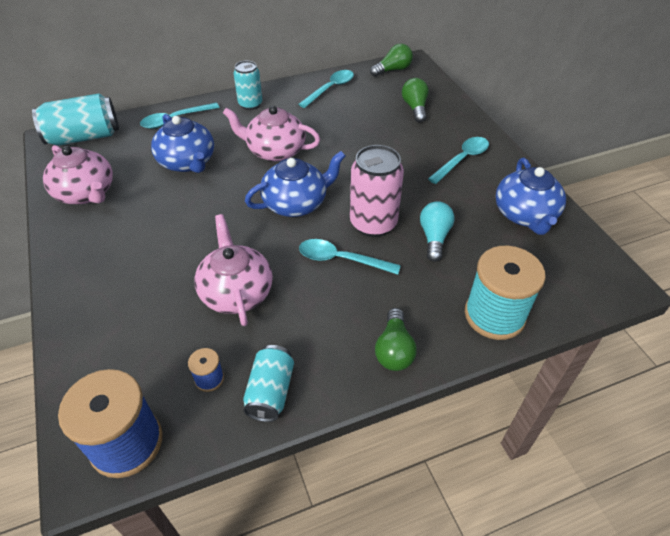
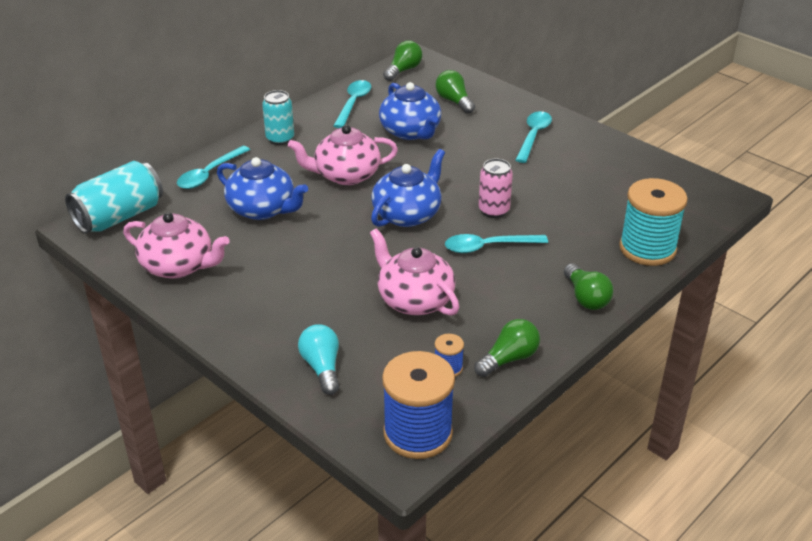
camera: 25 degrees left, 10 degrees down
turquoise can [243,345,294,422] -> green light bulb [474,319,540,377]
pink can [350,145,404,237] -> pink can [479,159,513,218], size x0.64
turquoise light bulb [420,201,454,262] -> turquoise light bulb moved to [298,324,339,395]
blue teapot [496,158,566,235] -> blue teapot moved to [379,82,441,140]

